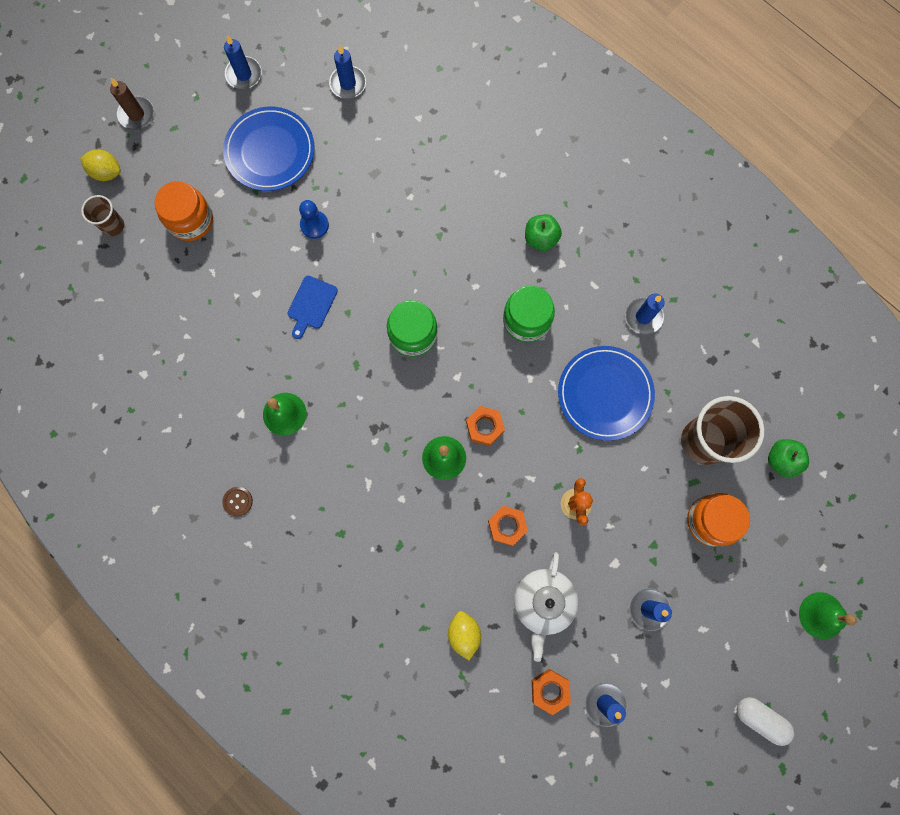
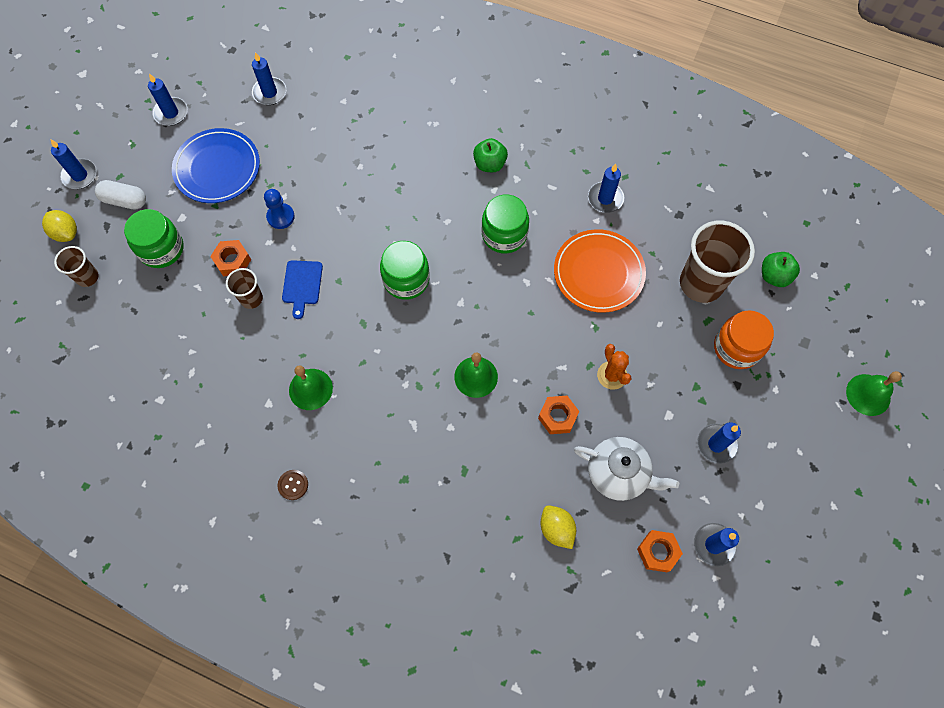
camera: 20 degrees left, 10 degrees down
yellow lemon [80,150,121,181] -> yellow lemon turned 45 degrees clockwise [42,210,77,242]
brown candle [110,78,154,130] -> blue candle [50,139,97,189]
orange jar [154,181,213,241] -> green jar [124,209,183,268]
orange nut [466,406,505,446] -> orange nut moved to [210,240,251,276]
white teapot [514,552,578,662] -> white teapot turned 60 degrees counterclockwise [574,437,679,501]
blue plate [558,346,655,441] -> orange plate [554,229,646,313]
white capsule [737,697,794,746] -> white capsule moved to [95,180,146,210]
none -> brown cup [226,268,263,309]

